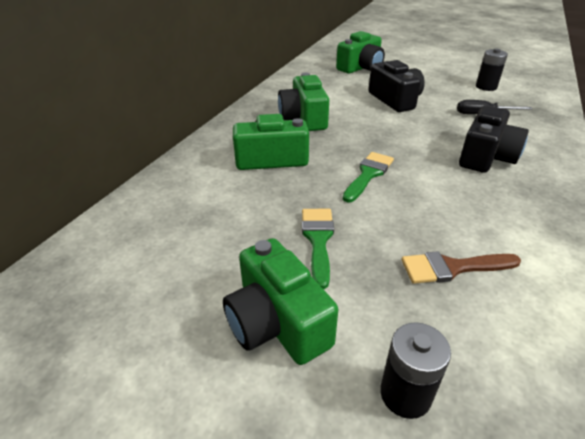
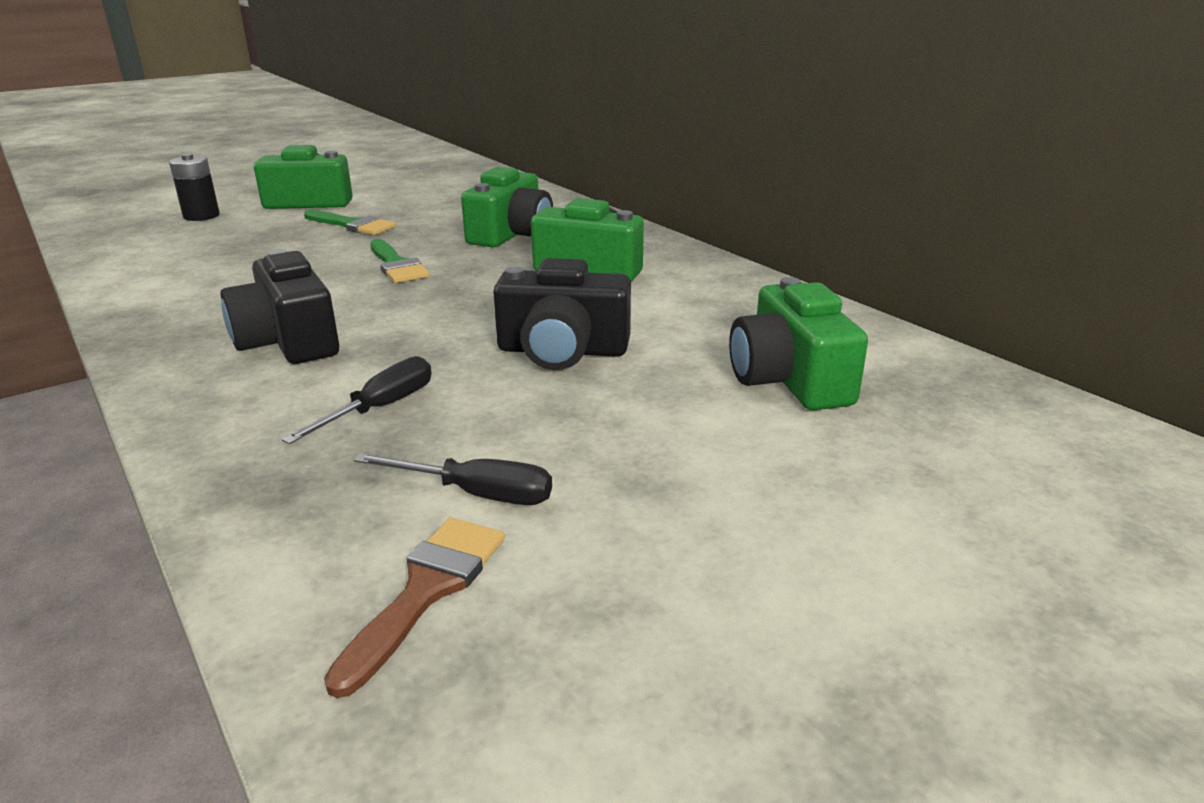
camera: 120 degrees right, 10 degrees down
brown brush [402,251,521,284] -> brown brush moved to [324,518,505,698]
black battery [476,49,508,91] -> black screwdriver [354,453,552,505]

